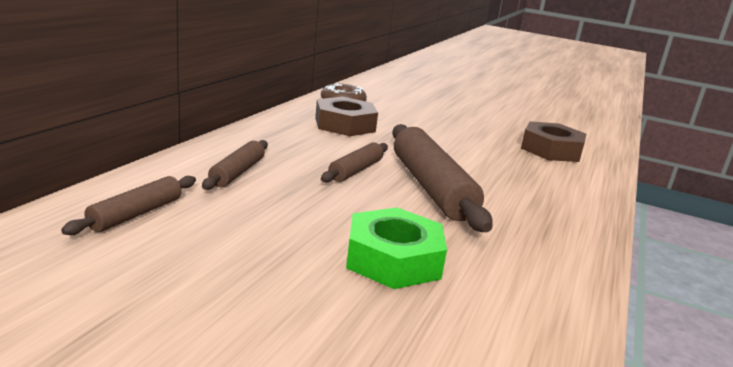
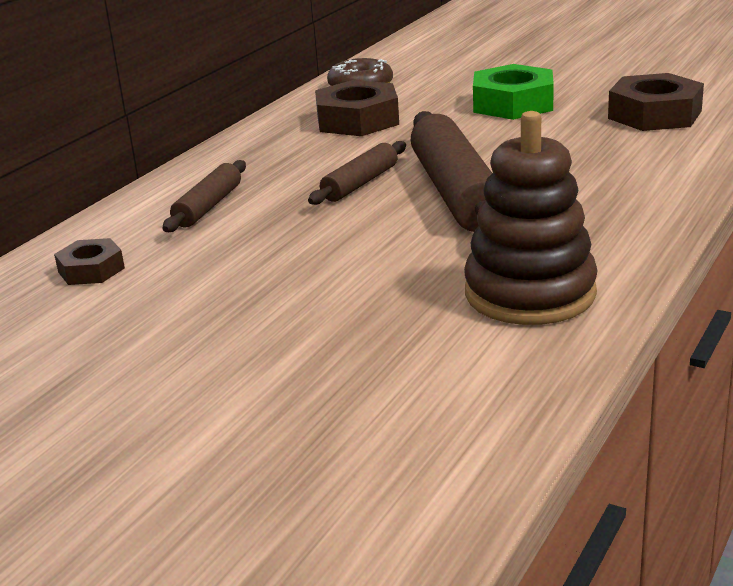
camera: 10 degrees right, 5 degrees up
brown rolling pin [61,176,196,235] -> brown nut [54,238,125,285]
green nut [346,207,447,289] -> green nut moved to [473,64,554,120]
none -> brown stacking toy [464,111,598,325]

